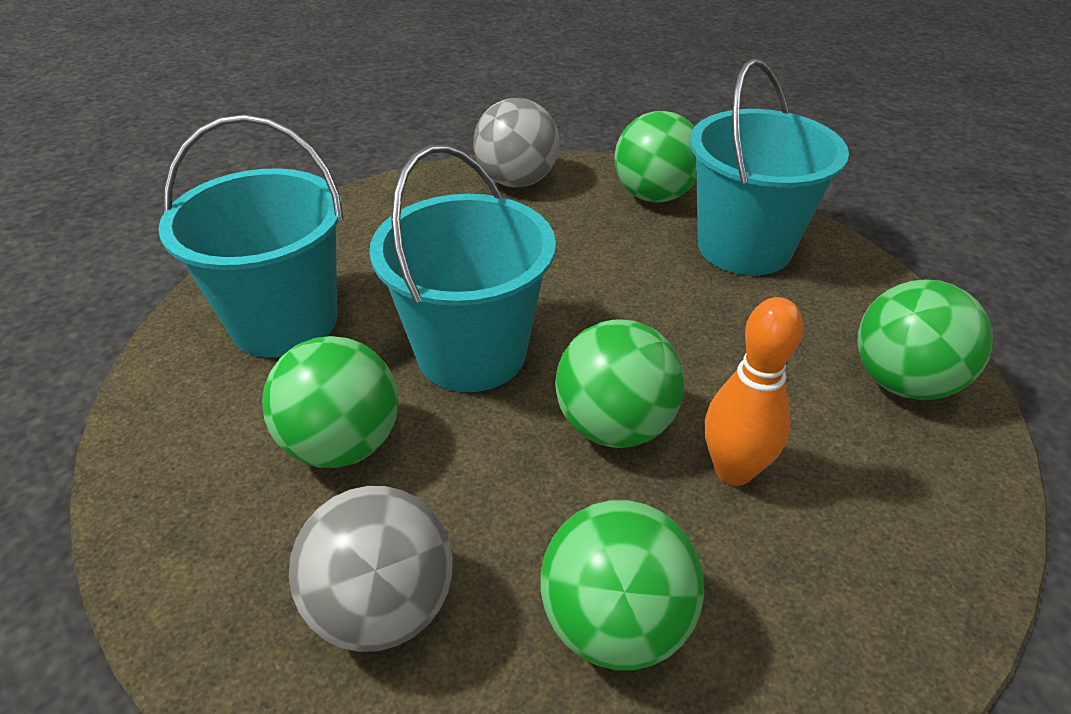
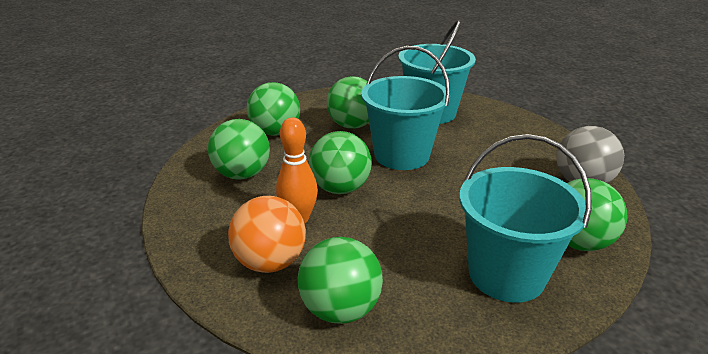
camera: 100 degrees right, 10 degrees down
grey ball [289,486,453,652] -> green ball [247,82,300,136]
none -> orange ball [228,196,306,273]

